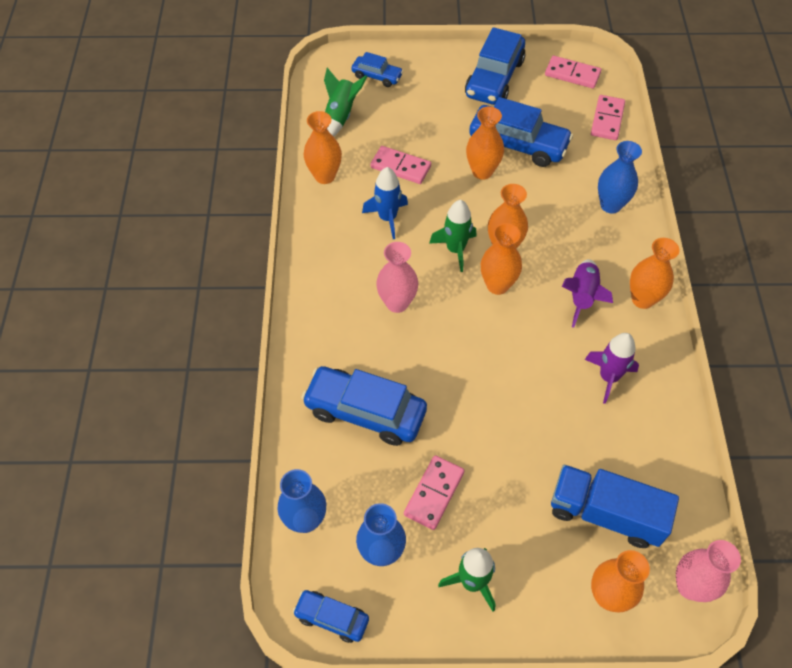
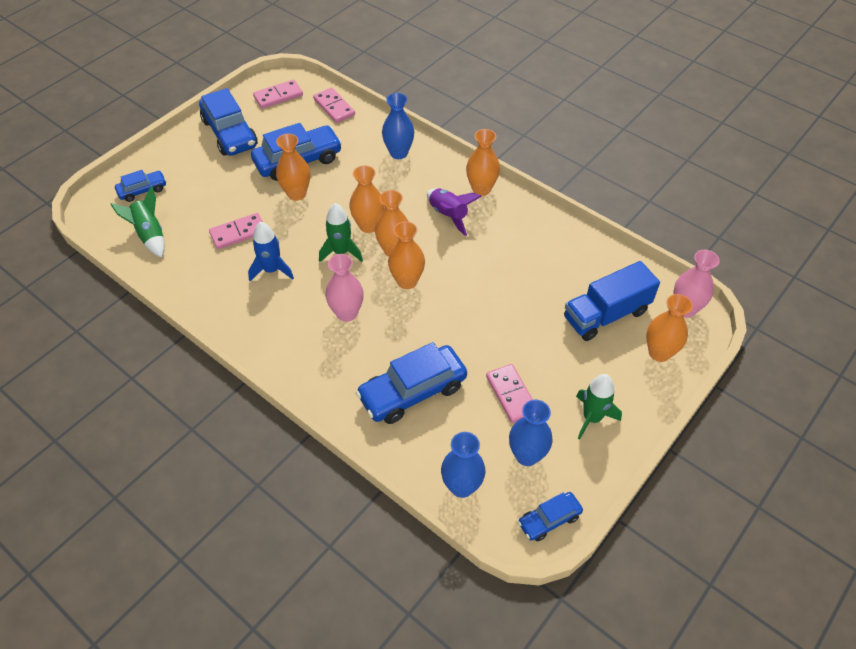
camera: 50 degrees left, 5 degrees down
orange vase [304,111,342,184] -> orange vase moved to [388,221,425,289]
purple rocket [585,333,639,404] -> none

